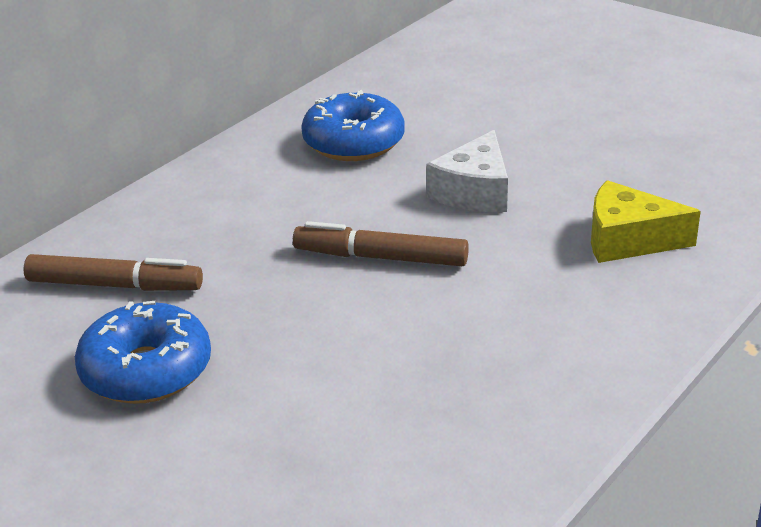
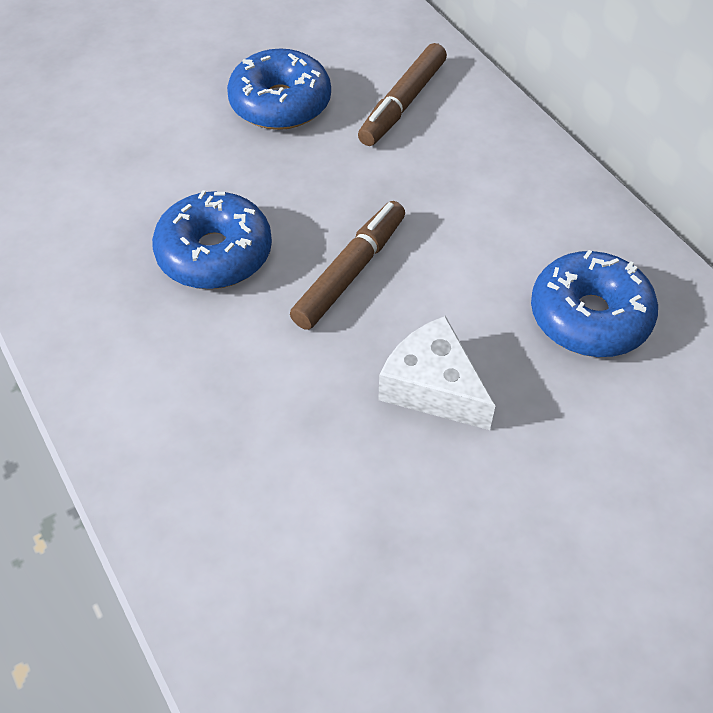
camera: 110 degrees right, 20 degrees up
yellow cheese [591,180,701,263] -> none
none -> blue donut [152,190,272,289]

